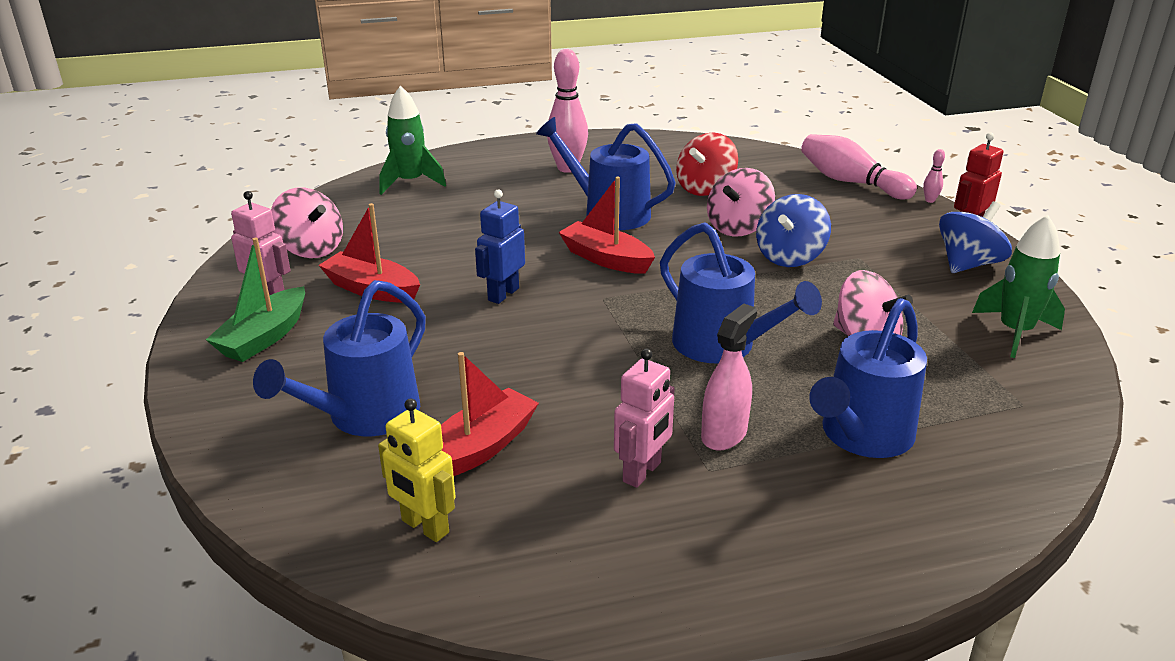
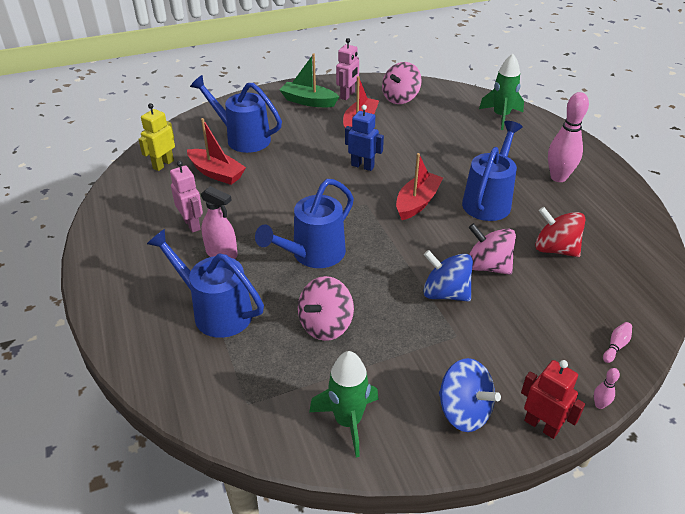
camera: 85 degrees right, 10 degrees up
pink robot [614,349,675,488] -> pink robot turned 150 degrees counterclockwise [170,160,203,233]
pink bowling pin [801,134,917,200] -> pink bowling pin [603,322,632,363], size x0.43

